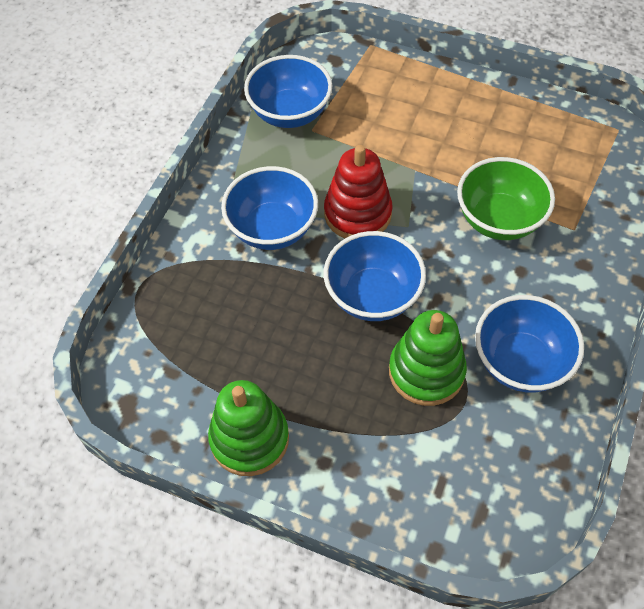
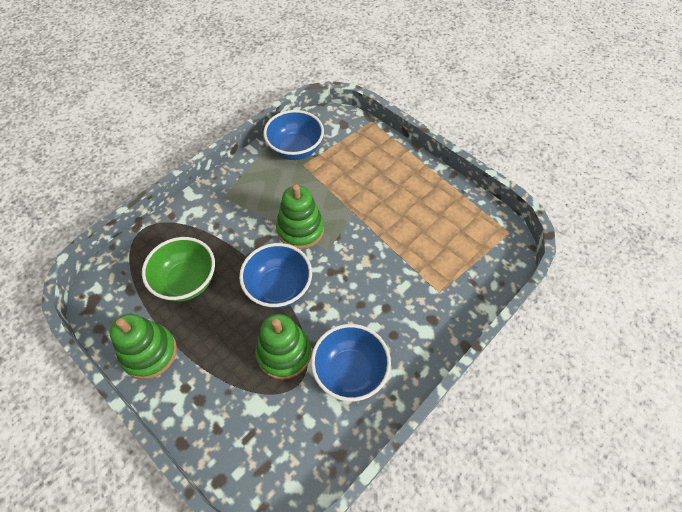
camera: 20 degrees right, 0 degrees up
blue bowl [221,166,318,250] -> none
red stacking toy [324,145,393,238] -> green stacking toy [276,184,324,249]
green bowl [457,157,555,240] -> green bowl moved to [142,237,215,302]

